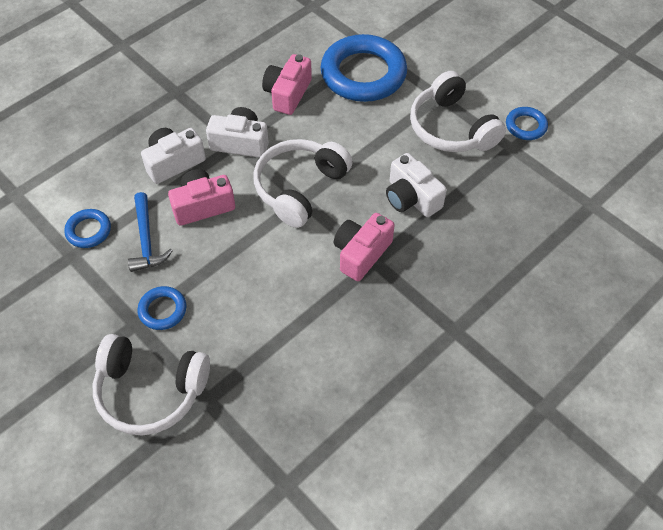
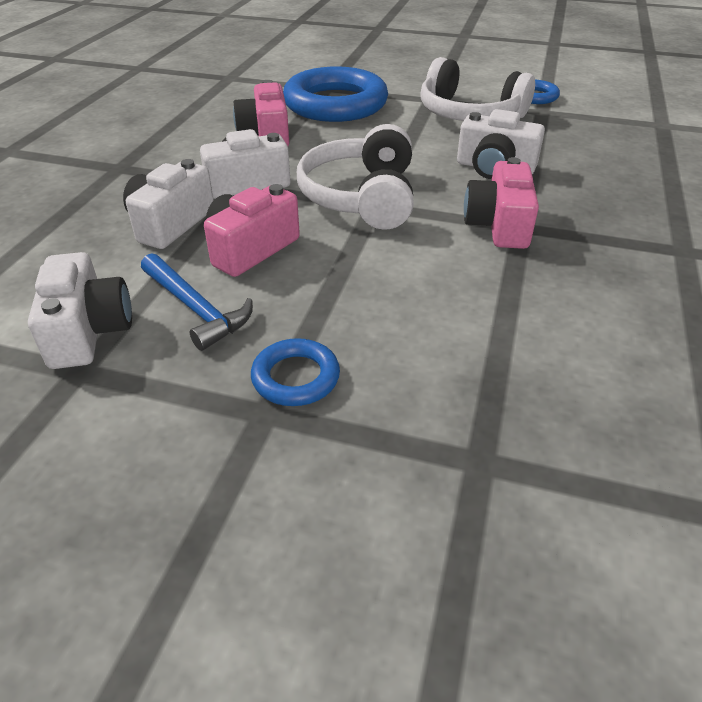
camera: 30 degrees left, 15 degrees down
blue ring [64,209,111,248] -> white camera [28,252,132,369]
white headphones [93,334,210,436] -> none

